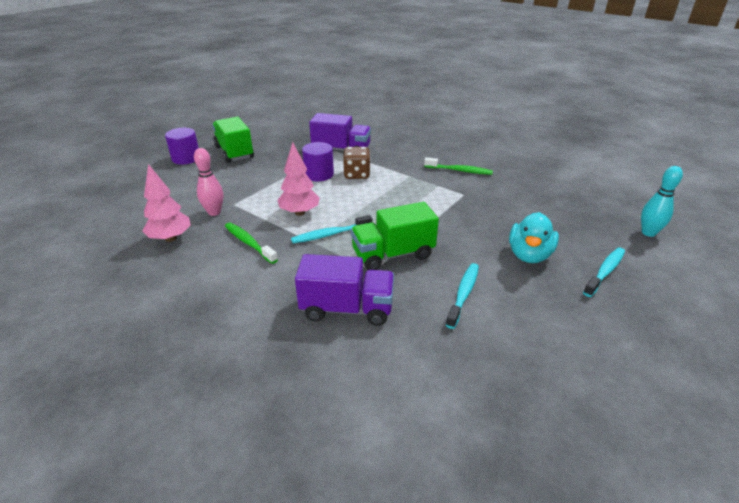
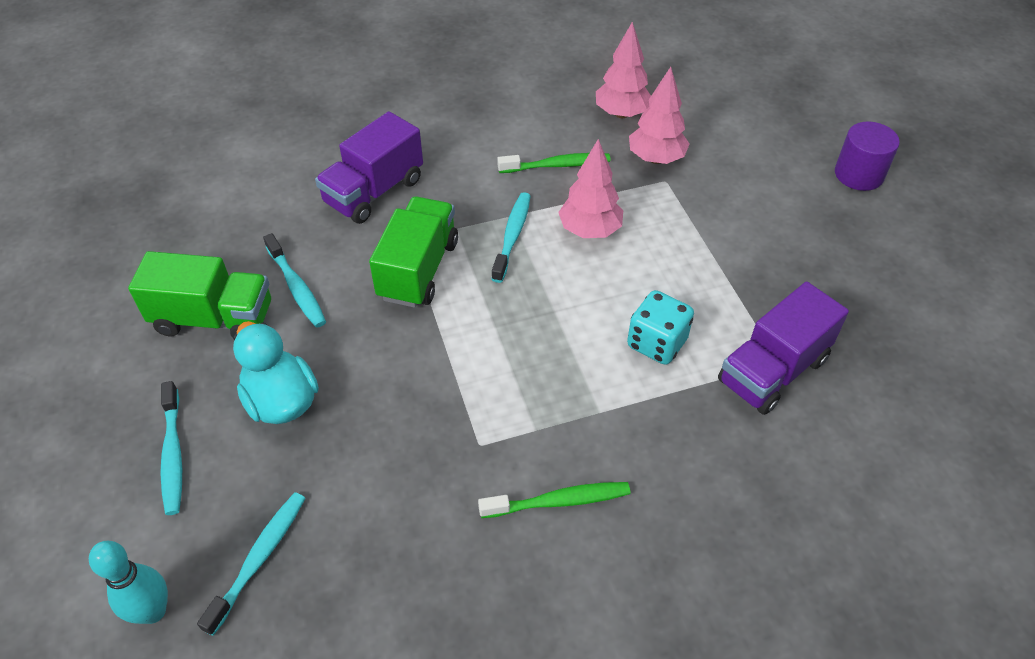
camera: 125 degrees right, 15 degrees up
pink bowling pin [194,148,223,216] -> pink tree [629,67,690,164]
green truck [212,117,254,163] -> green truck moved to [128,251,271,339]
purple cylinder [302,142,334,181] -> none
brown dice [343,147,370,179] -> turquoise dice [627,290,694,365]
green toothbrush [424,157,493,175] -> green toothbrush turned 150 degrees counterclockwise [478,482,631,518]
none -> turquoise toothbrush [197,492,305,636]

